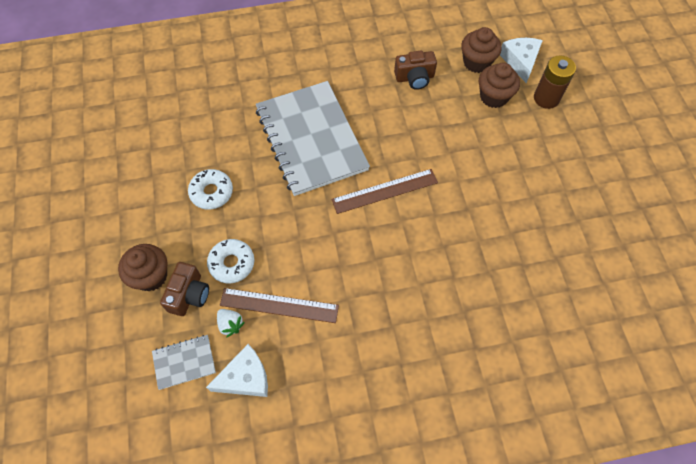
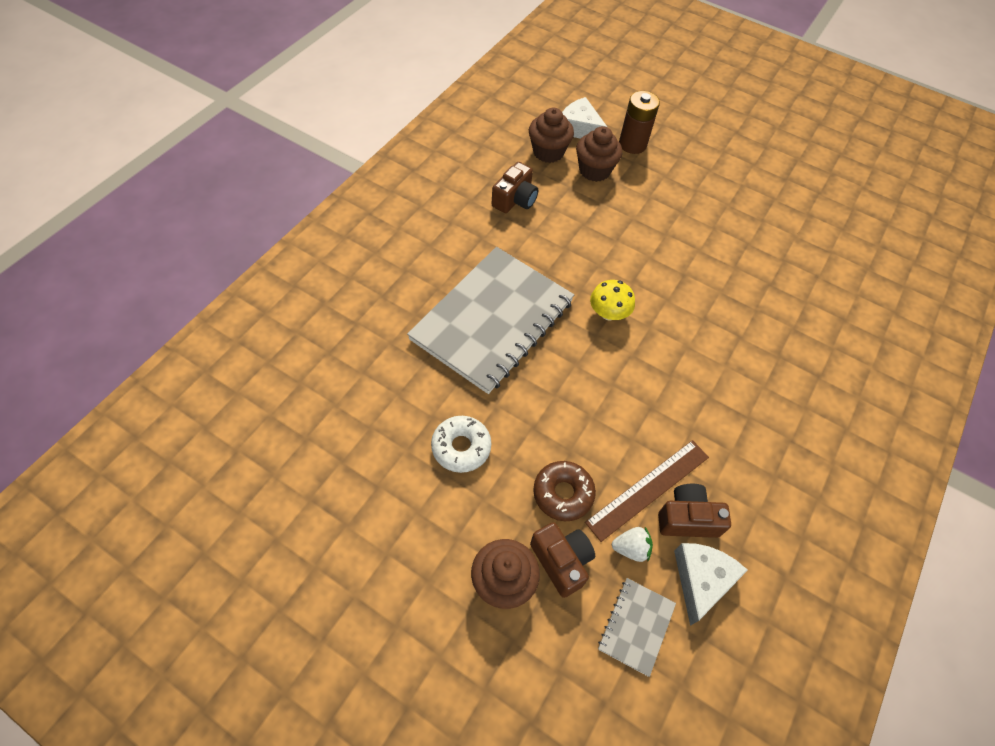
camera: 50 degrees left, 5 degrees down
white donut [207,239,254,284] -> brown donut [533,461,596,521]
grey notebook [256,81,370,196] -> grey notebook turned 75 degrees counterclockwise [407,247,574,394]
brown ruler [332,169,438,214] -> yellow mushroom [590,280,635,320]
none -> brown camera [658,484,731,538]

